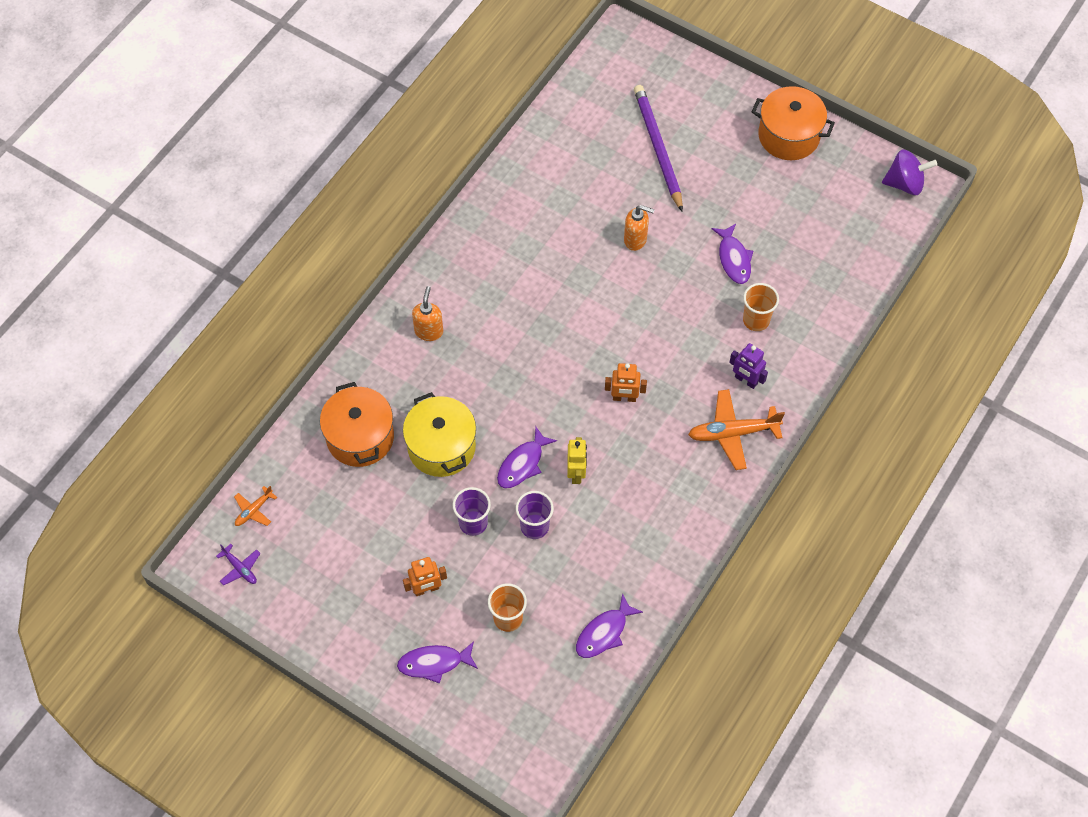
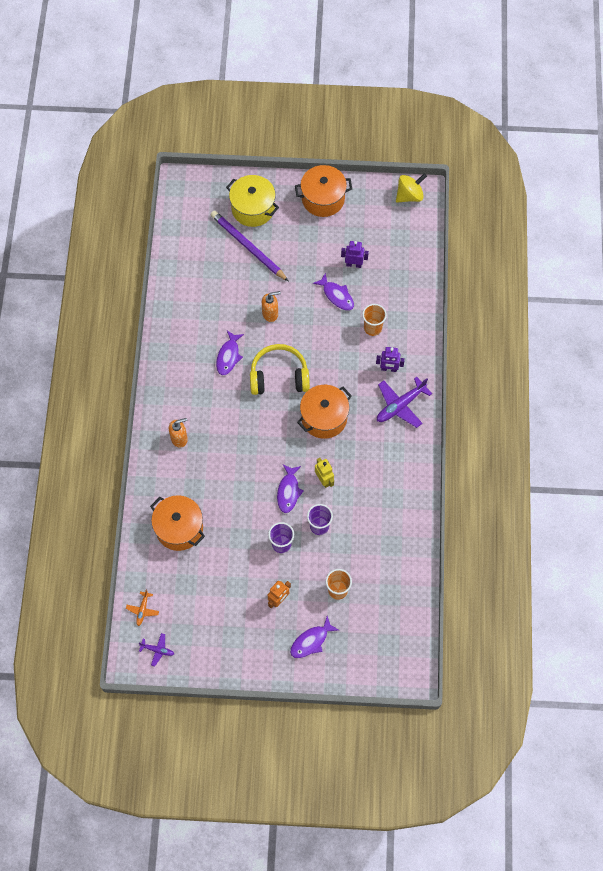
camera: 30 degrees left, 5 degrees up
yellow pot [403,392,476,477] -> yellow pot moved to [226,175,279,227]
orange soap dispenser [412,286,443,341] -> orange soap dispenser turned 90 degrees clockwise [169,418,188,448]
purple fish [576,593,643,658] -> purple fish moved to [216,331,244,375]
orange robot [605,363,647,402] -> orange pot [297,385,352,439]
orange plane [688,389,785,470] -> purple plane [377,377,432,428]
purple spinning top [882,149,937,195] -> yellow spinning top [396,174,427,203]
none -> yellow headphones [250,344,310,395]
none -> purple robot [341,241,369,268]

